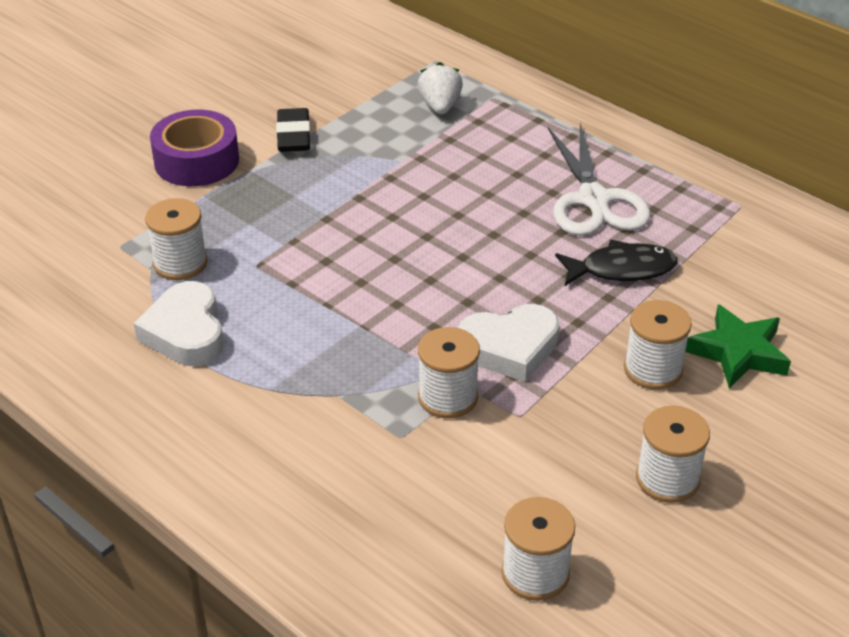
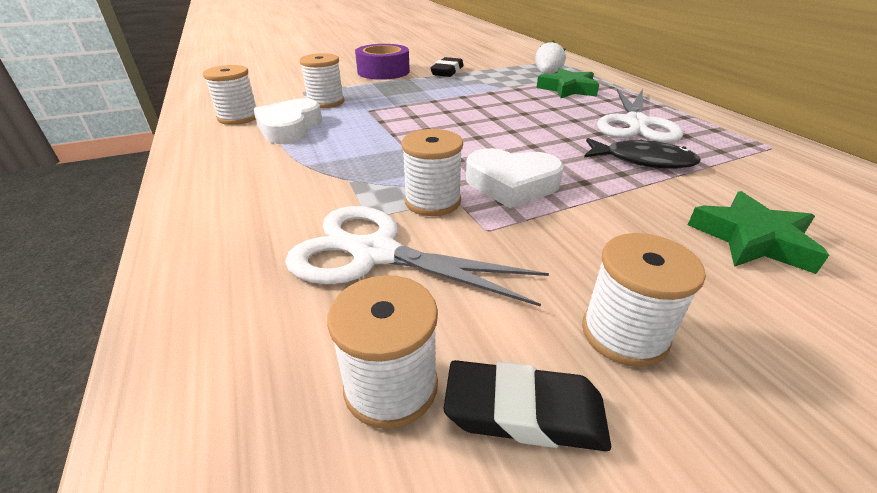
camera: 25 degrees right, 5 degrees down
white spool [624,300,692,389] -> white spool moved to [203,65,256,125]
none -> white scissors [285,206,549,307]
none -> black eraser [444,360,611,451]
none -> green star [537,68,599,98]

